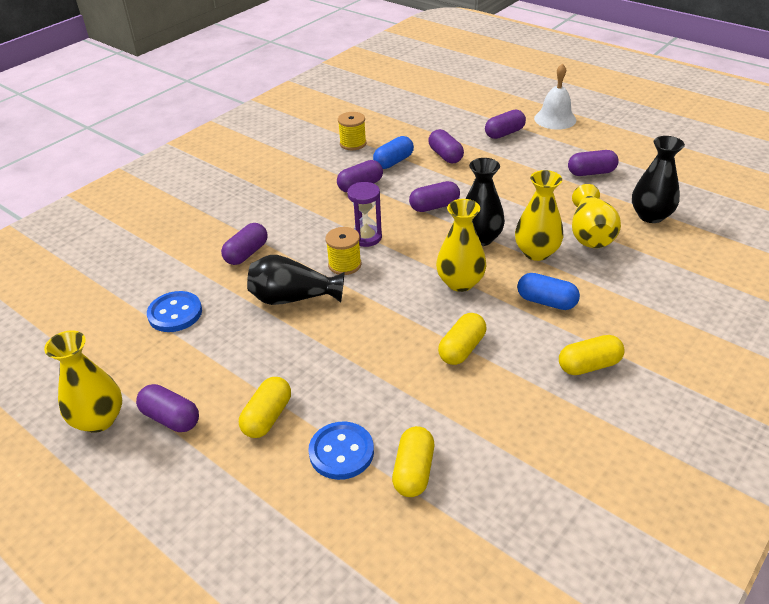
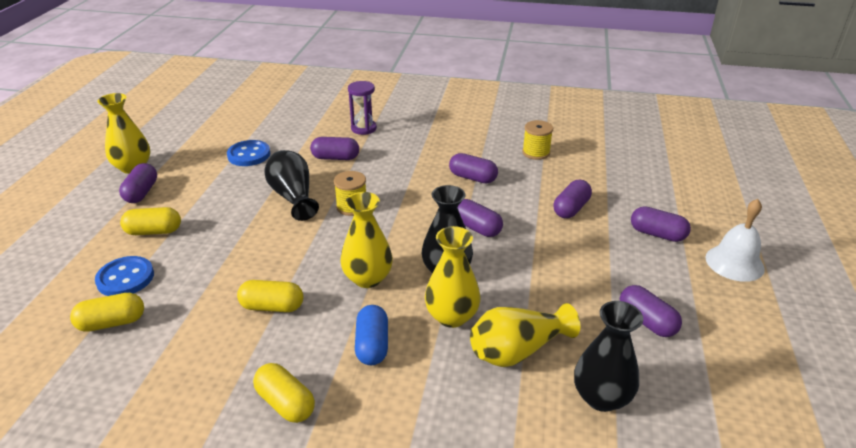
camera: 60 degrees right, 5 degrees down
purple hourglass [347,182,382,247] -> purple hourglass moved to [348,81,377,135]
blue capsule [373,136,414,169] -> none

